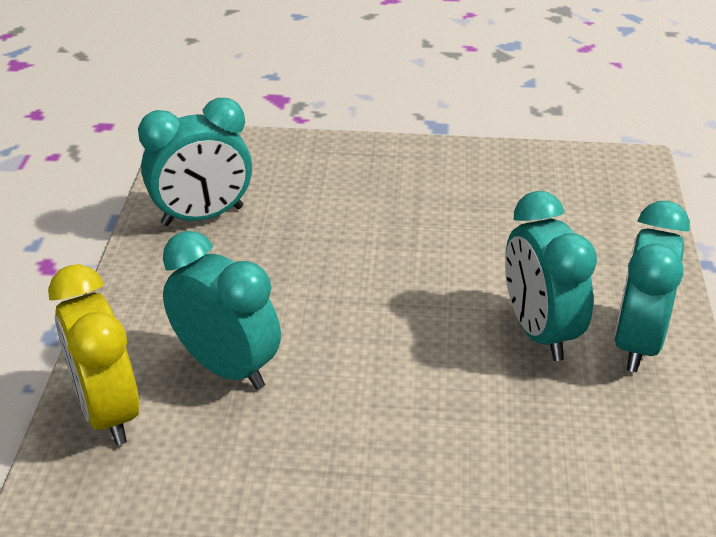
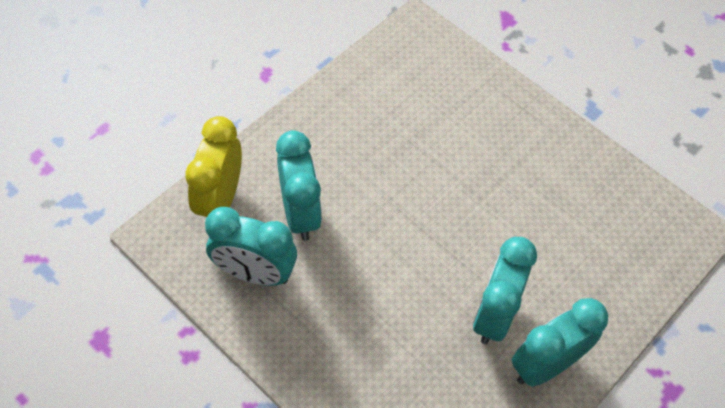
camera: 35 degrees right, 20 degrees up
turquoise clock [138,98,252,226] -> turquoise clock moved to [205,207,297,286]

